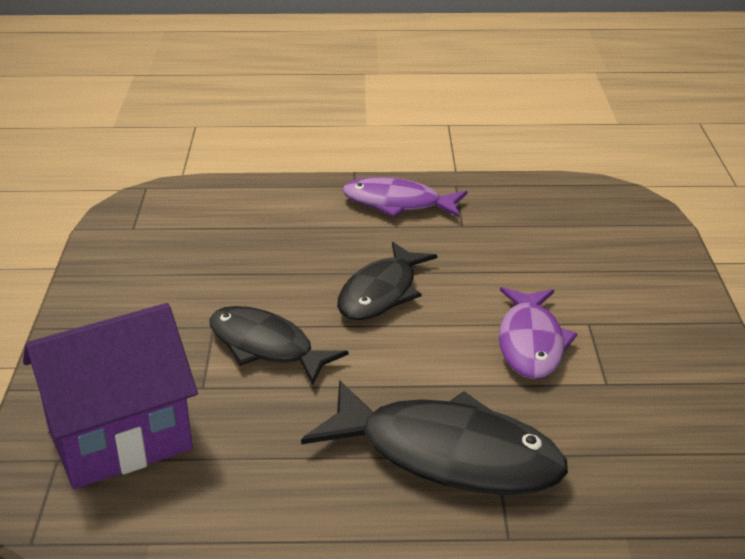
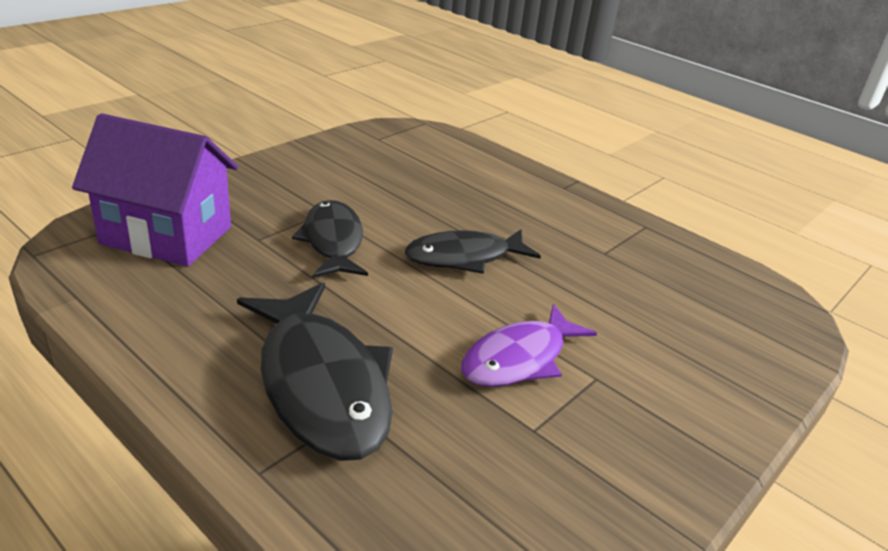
camera: 40 degrees right, 0 degrees up
purple fish [343,177,468,217] -> none

